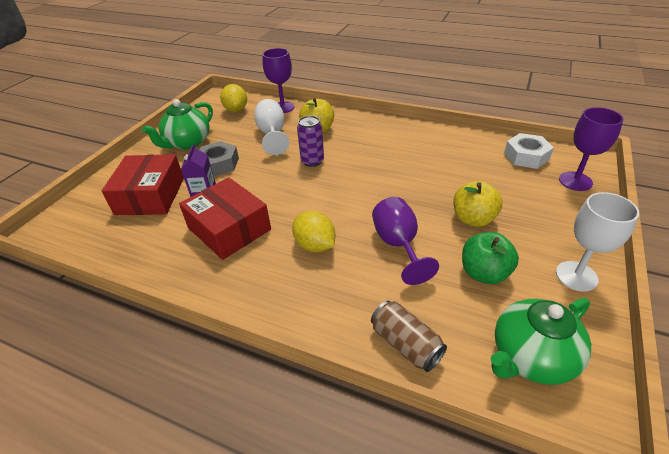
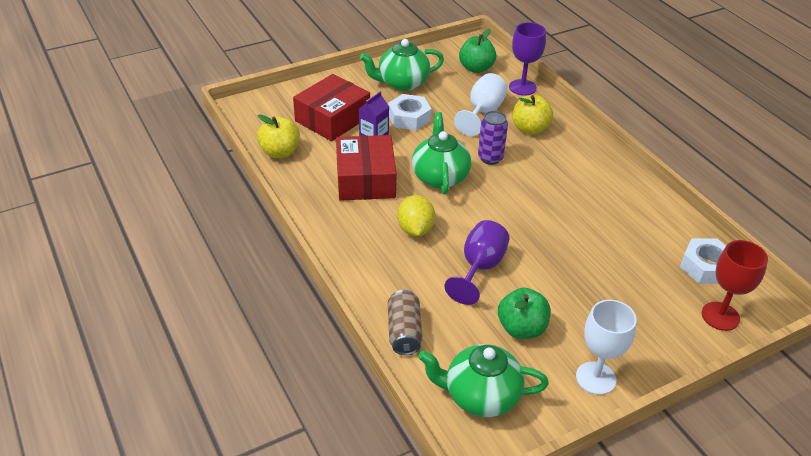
camera: 35 degrees right, 0 degrees up
grey nut [199,141,239,176] -> white nut [388,94,431,131]
yellow lemon [220,84,247,112] -> green apple [459,29,496,73]
yellow apple [453,181,502,227] -> yellow apple moved to [257,114,300,158]
purple goblet [559,107,624,191] -> red goblet [702,240,768,331]
none -> green teapot [412,112,471,195]

